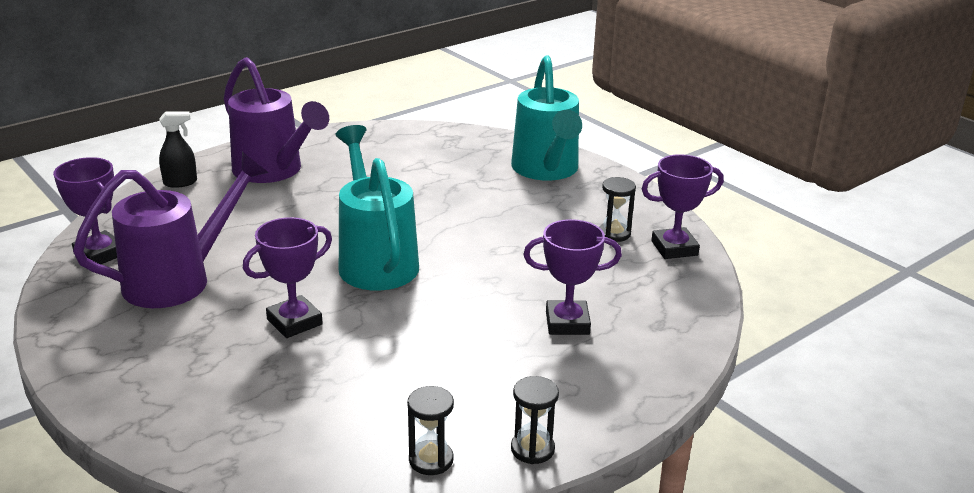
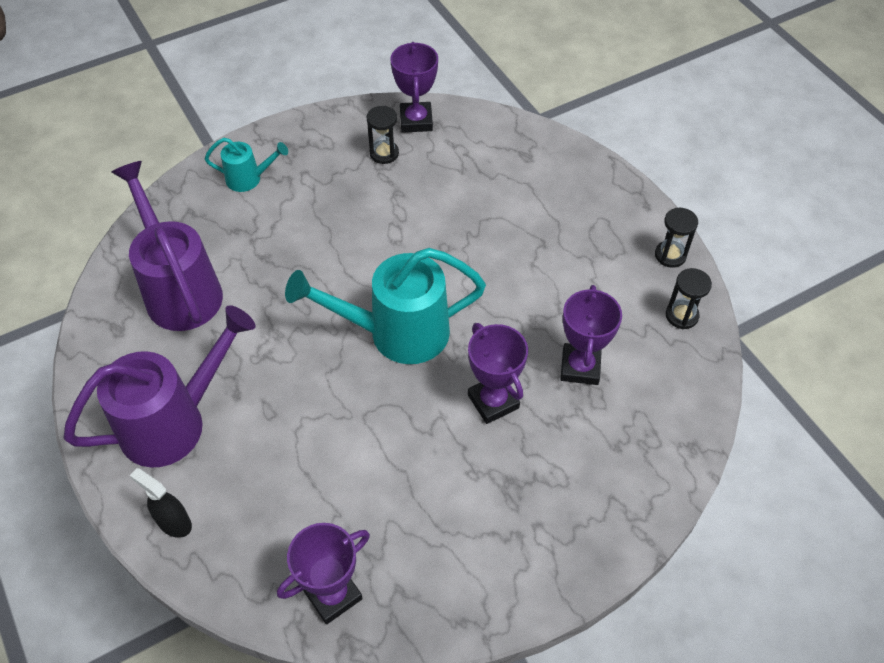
camera: 80 degrees left, 25 degrees up
purple watering can [73,152,269,308] -> purple watering can moved to [112,161,223,331]
black spray bottle [159,111,197,188] -> black spray bottle turned 45 degrees counterclockwise [130,468,192,538]
turquoise watering can [511,56,582,181] -> turquoise watering can [205,138,288,192], size x0.50
purple trophy [523,219,622,335] -> purple trophy moved to [560,285,622,385]

